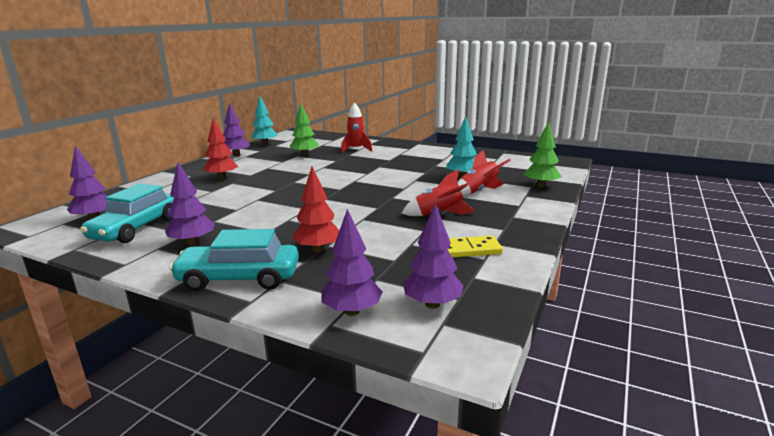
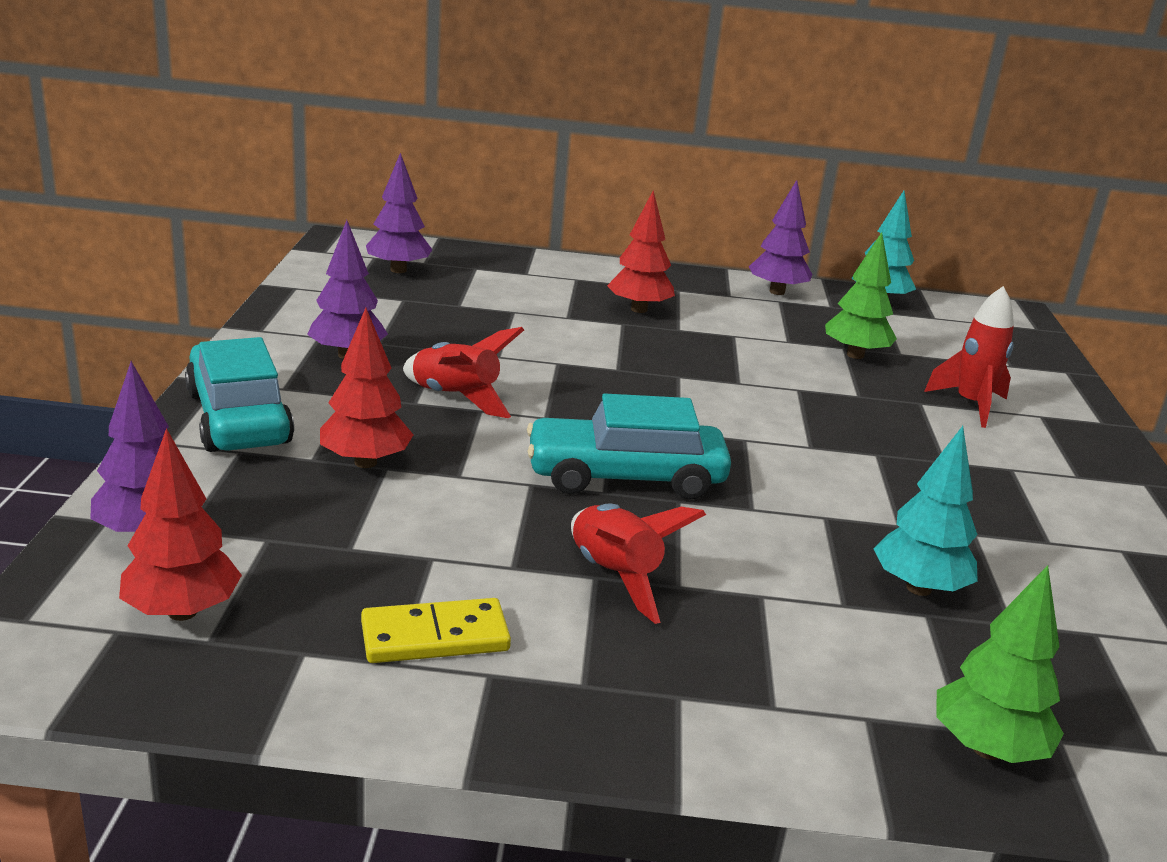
camera: 65 degrees right, 5 degrees up
turquoise car [80,183,174,243] -> turquoise car moved to [527,394,731,500]
purple tree [403,203,463,309] -> red tree [119,428,242,621]
yellow domino [447,236,503,258] -> yellow domino turned 75 degrees counterclockwise [361,598,511,663]
red rocket [457,150,511,196] -> red rocket moved to [403,327,524,418]

